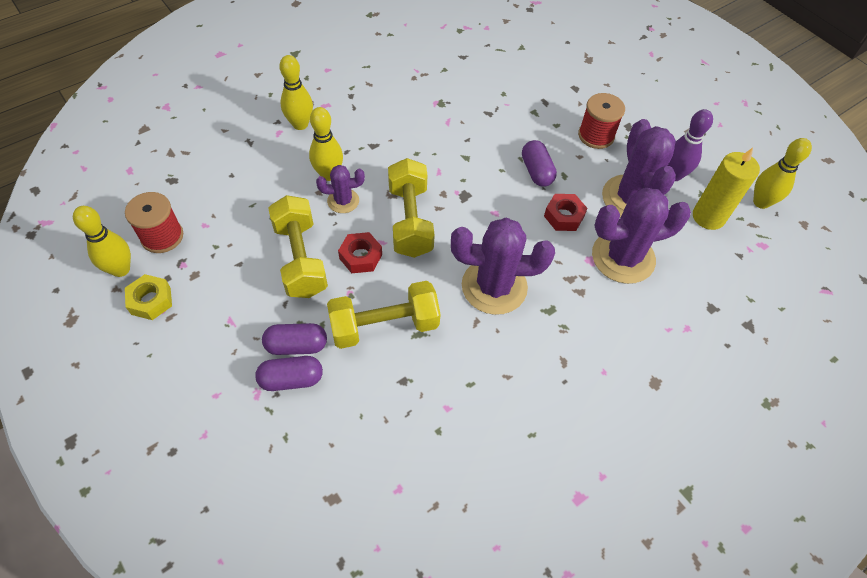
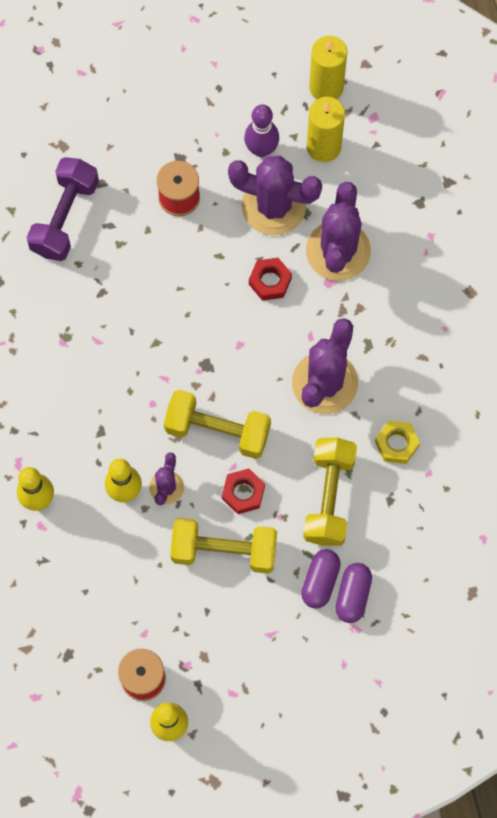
camera: 65 degrees left, 15 degrees up
yellow nut [125,274,172,320] -> yellow nut moved to [375,421,420,464]
purple capsule [522,140,557,187] -> none
yellow bowling pin [753,138,812,209] -> yellow candle [309,35,347,99]
none -> purple dumbbell [26,157,99,261]

